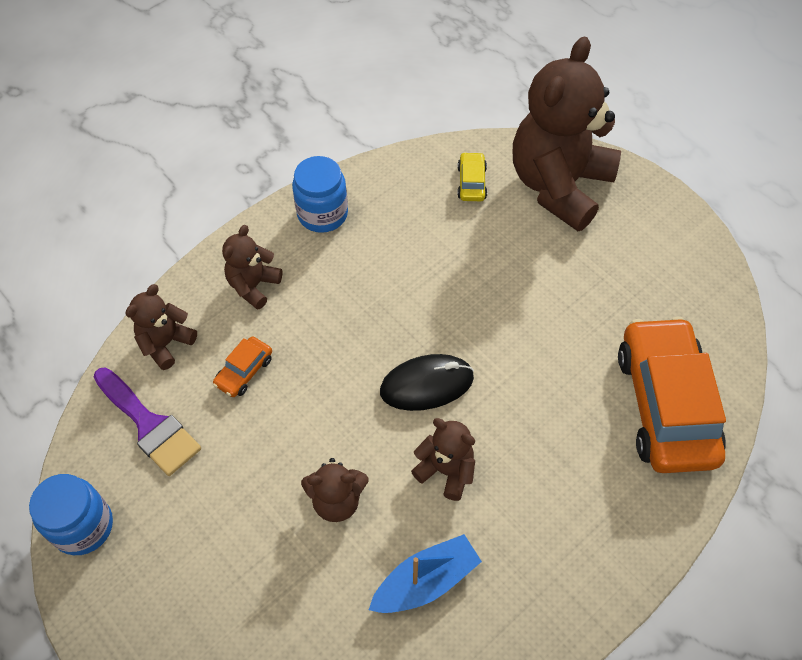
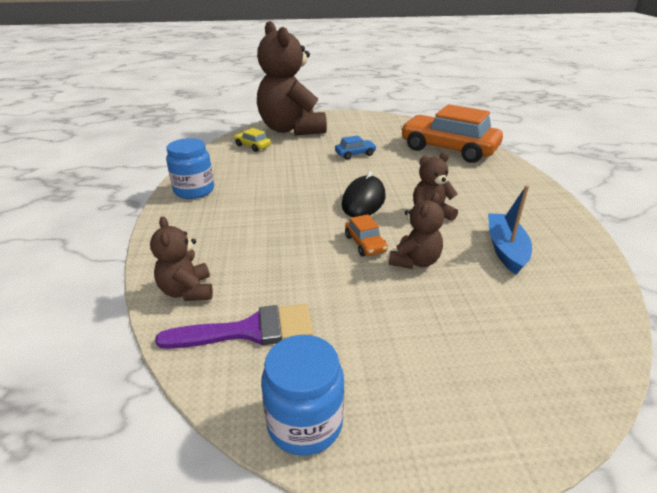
camera: 55 degrees left, 25 degrees down
orange car [213,336,272,397] -> orange car moved to [345,214,388,256]
brown teddy bear [222,225,283,310] -> none
none -> blue car [335,135,377,159]

